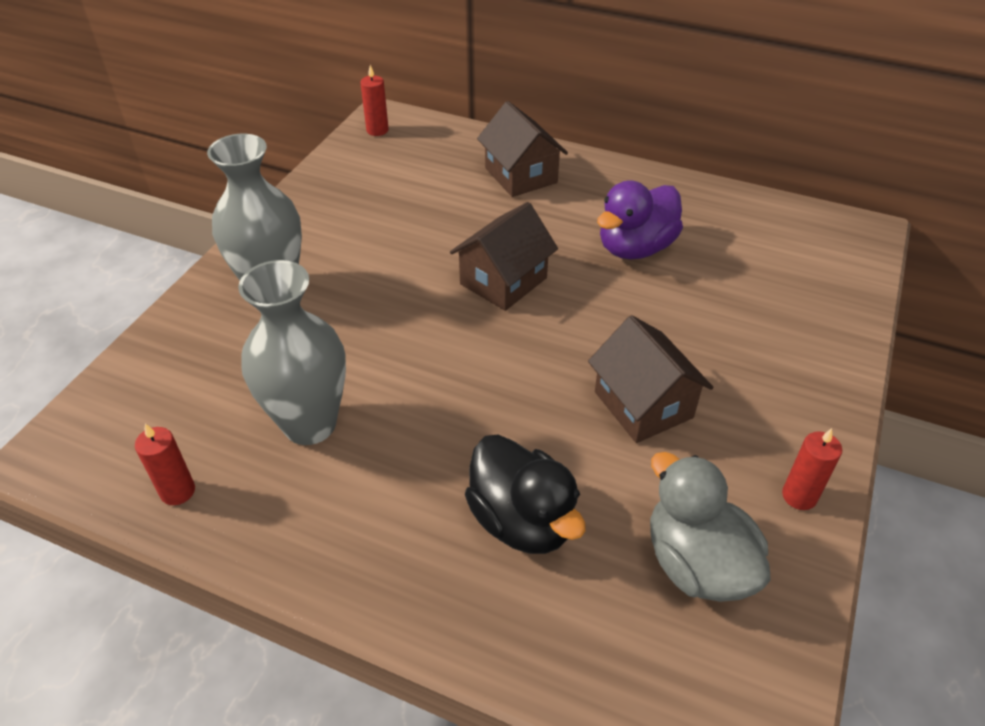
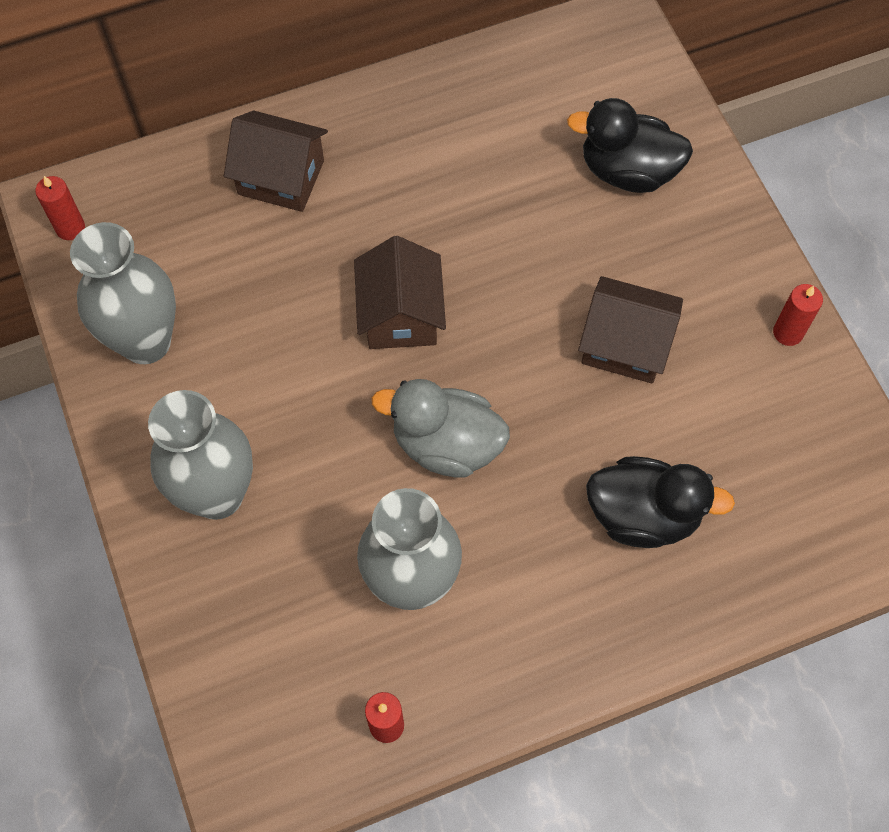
camera: 45 degrees left, 20 degrees up
purple duck [597,181,683,259] -> none
grey duck [650,452,771,602] -> grey duck moved to [371,379,510,478]
none -> grey vase [70,222,176,364]
none -> black duck [567,98,693,193]

